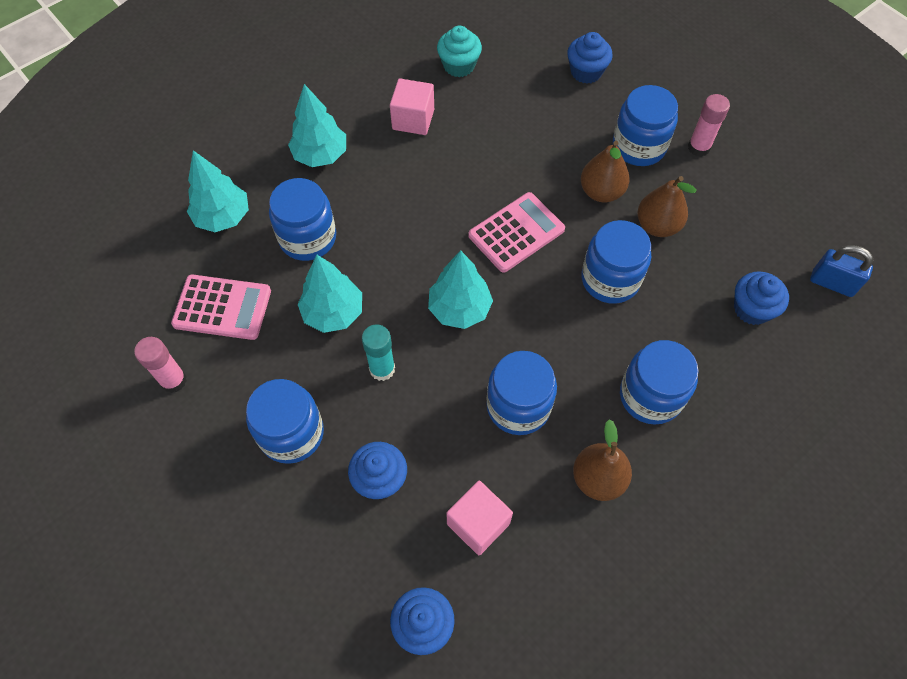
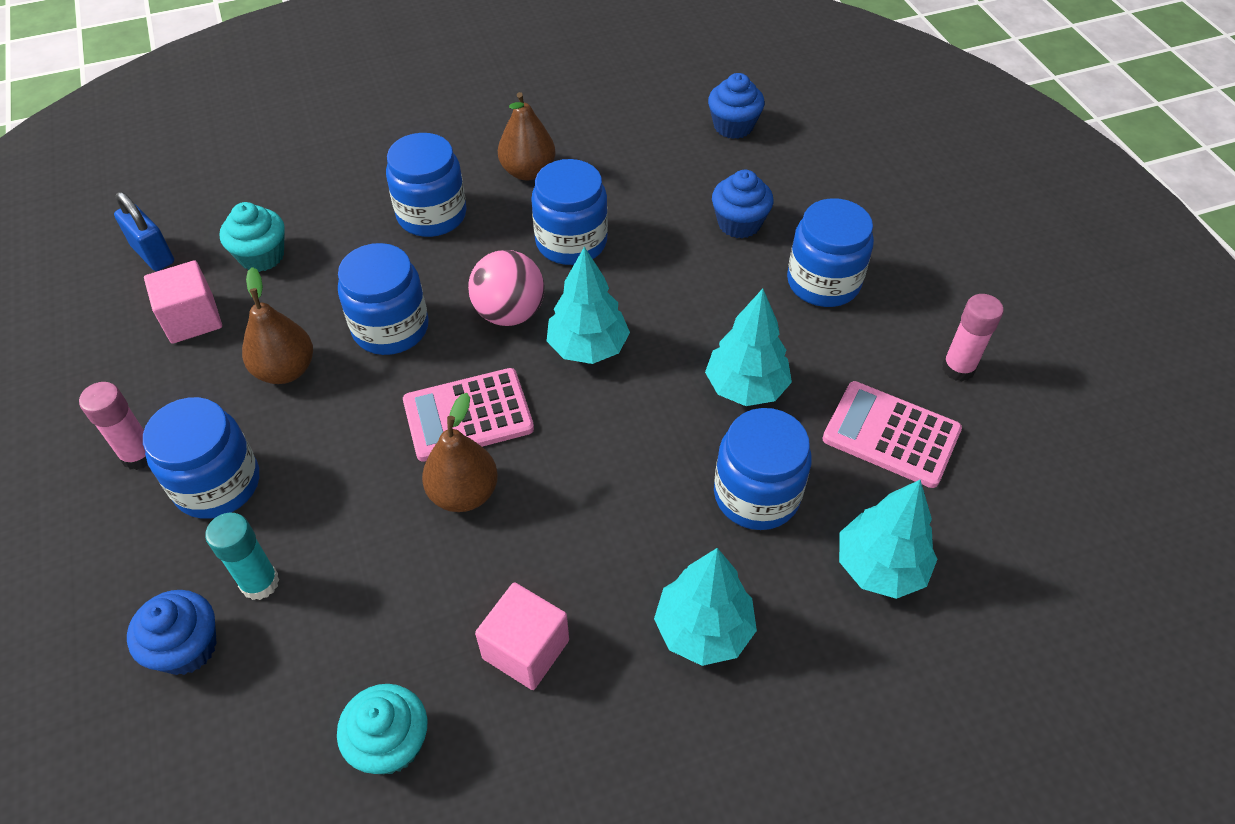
camera: 160 degrees left, 10 degrees down
turquoise glue stick [362,325,395,381] -> turquoise glue stick moved to [205,513,279,600]
pink cube [446,481,513,555] -> pink cube moved to [144,260,222,344]
brown pear [581,141,630,202] -> brown pear moved to [422,393,498,512]
blue cupcake [734,271,789,325] -> turquoise cupcake [220,202,285,272]
none -> pink ball [468,250,544,326]

